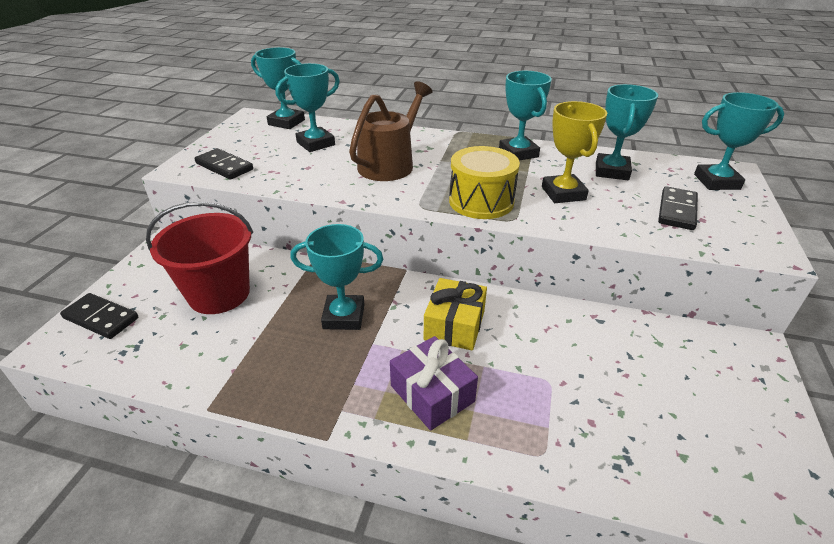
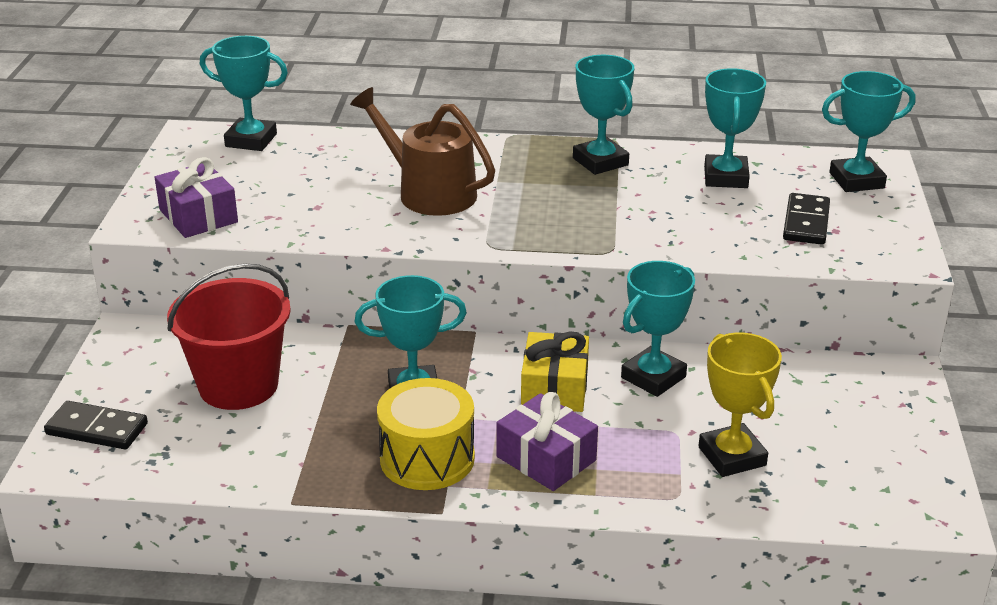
camera: 10 degrees left, 5 degrees down
black domino [195,148,253,180] -> purple gift [155,157,238,238]
turquoise trophy [276,63,340,152] -> turquoise trophy moved to [621,261,695,397]
brown watering can [349,81,432,181] -> brown watering can turned 75 degrees counterclockwise [350,87,495,216]
yellow drum [449,146,520,219] -> yellow drum moved to [377,378,475,490]
yellow trophy [542,101,607,203] -> yellow trophy moved to [699,333,782,477]

